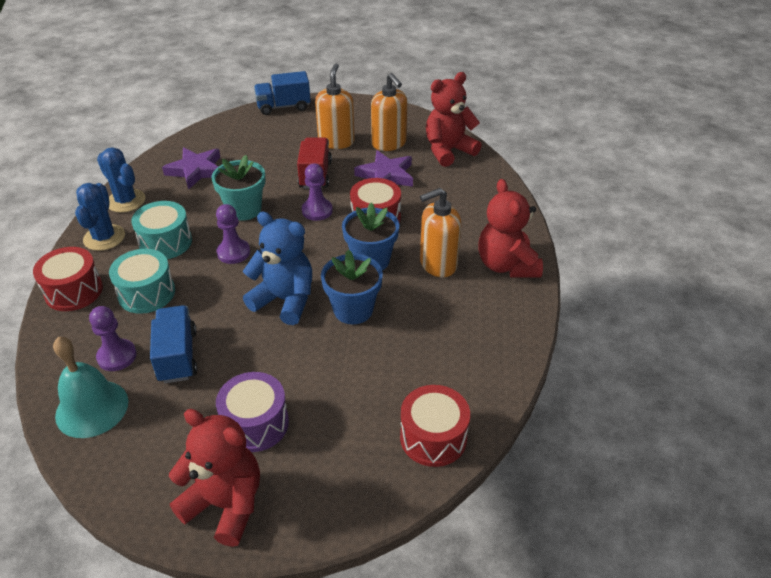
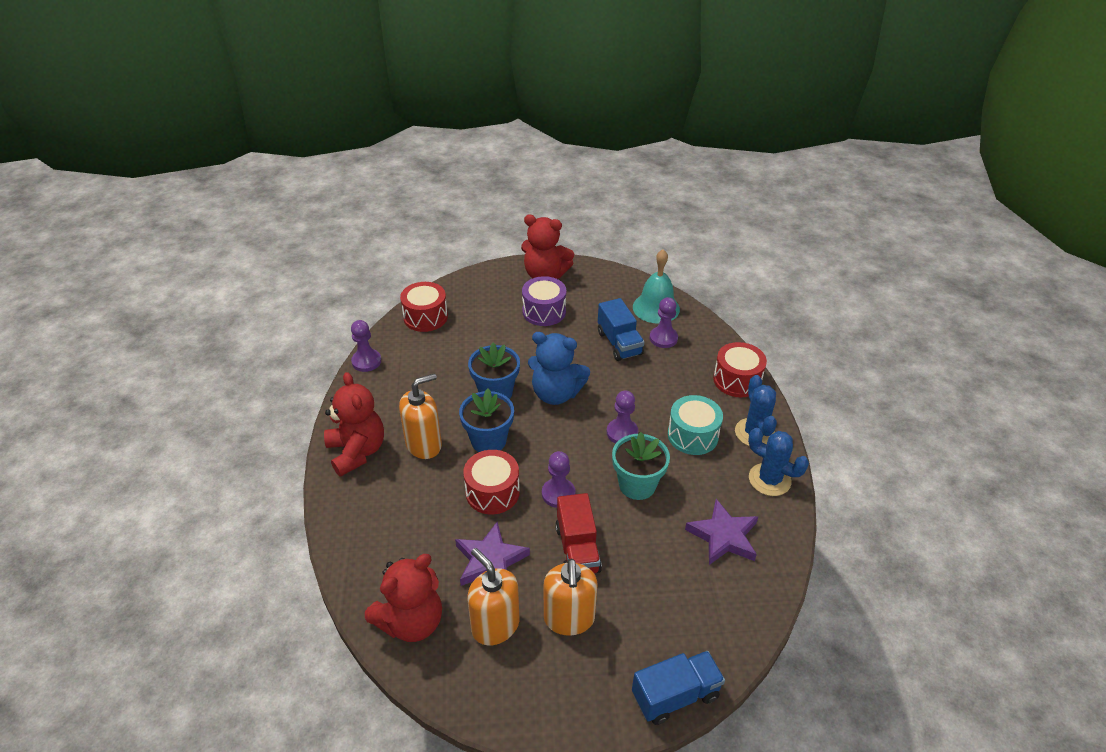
camera: 170 degrees right, 0 degrees up
turquoise drum [109,249,175,314] -> none
none -> purple pawn [351,320,381,372]

